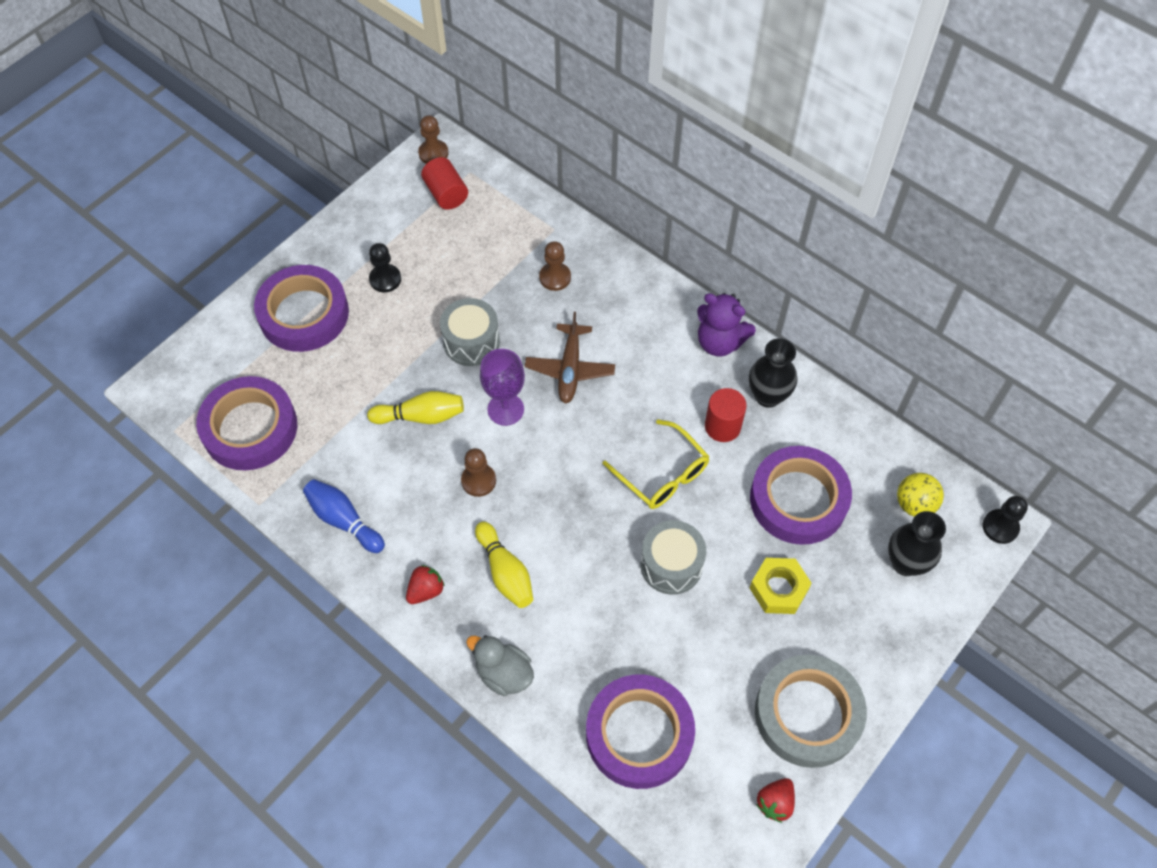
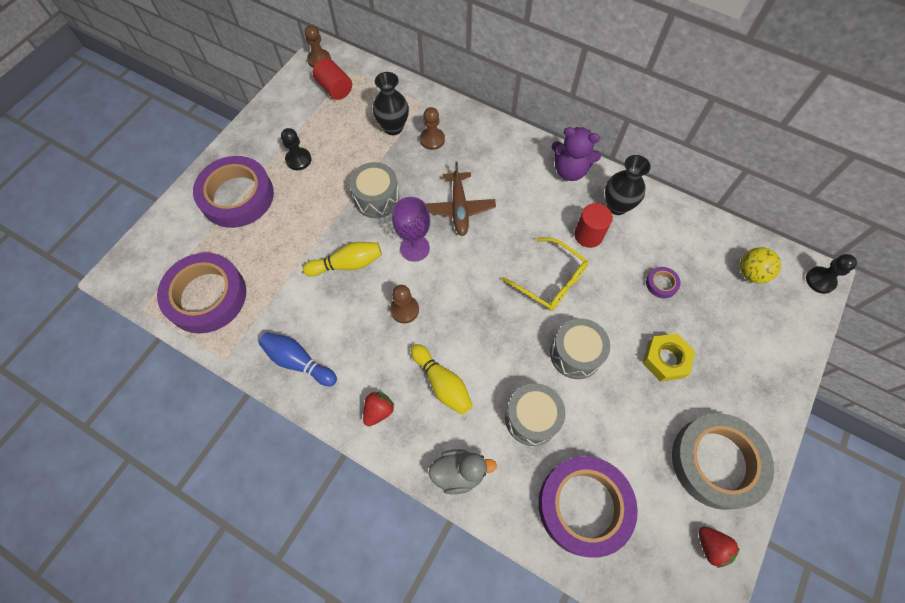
camera: 10 degrees left, 5 degrees up
grey duck [466,635,534,696] -> grey duck turned 150 degrees clockwise [428,449,497,494]
purple tape [750,446,852,545] -> purple tape [646,267,681,298], size x0.40
red strawberry [756,778,795,823] -> red strawberry turned 60 degrees counterclockwise [699,527,739,568]
black vase [888,511,946,576] -> black vase moved to [373,72,409,135]
none -> grey drum [505,383,565,446]

